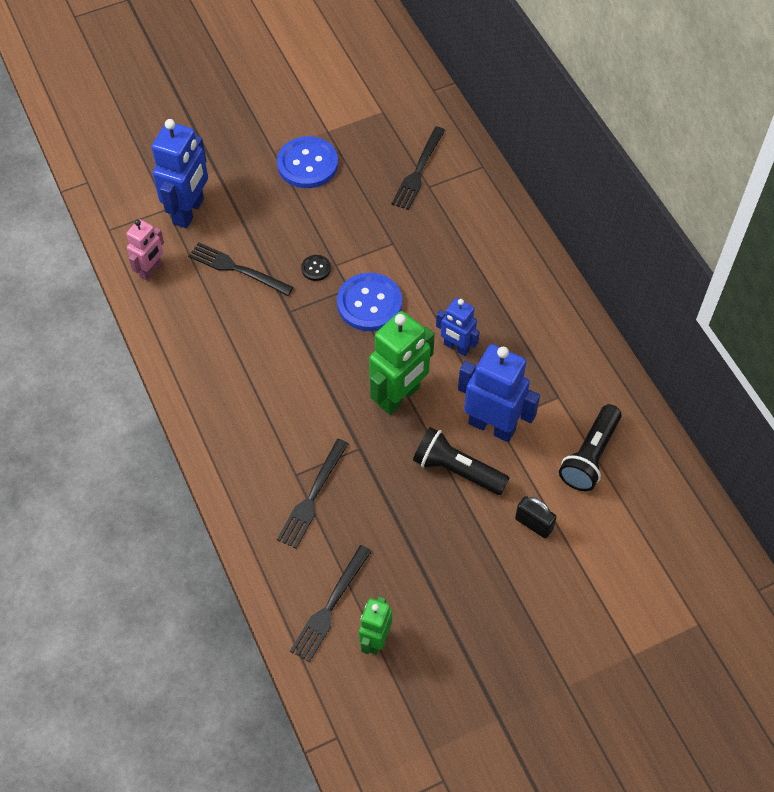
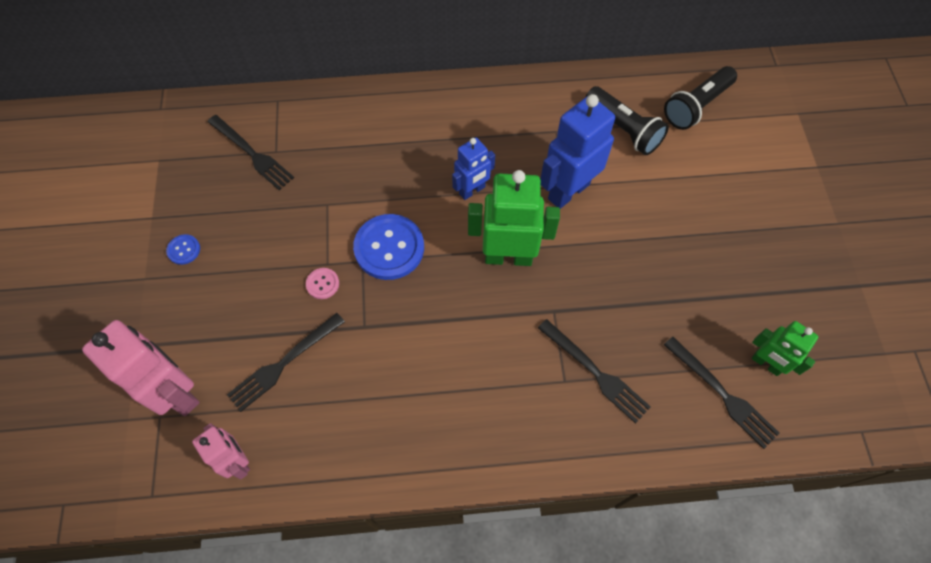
camera: 70 degrees left, 5 degrees up
blue robot [151,119,208,228] -> pink robot [82,320,200,416]
blue button [277,136,338,188] -> blue button [166,234,200,265], size x0.46
black button [301,255,331,281] -> pink button [306,268,339,299]
green robot [369,311,435,415] -> green robot turned 60 degrees counterclockwise [468,170,560,266]
black flashlight [413,427,509,495] -> black flashlight moved to [664,66,737,130]
black padlock [515,496,557,538] -> none

